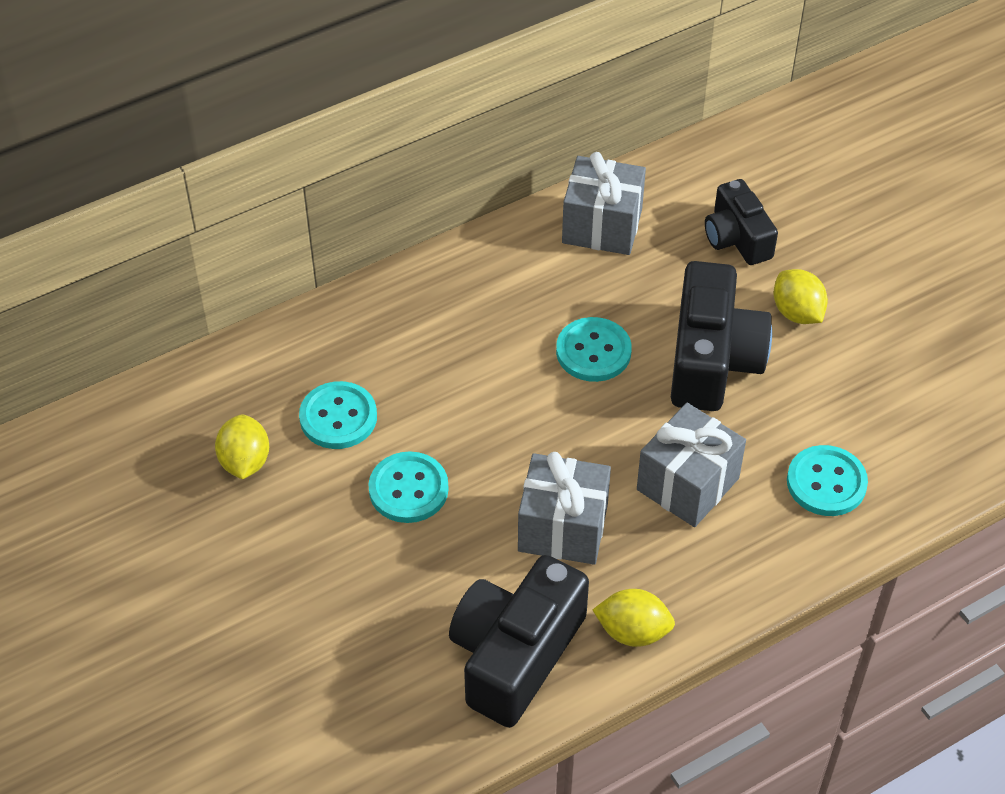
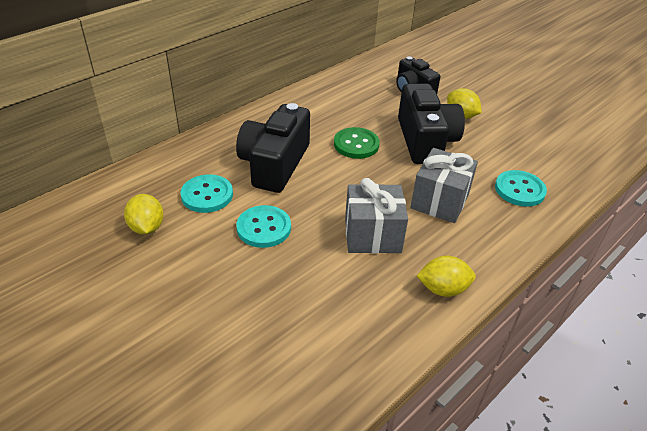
camera: 15 degrees left, 10 degrees down
black camera [449,555,589,728] -> black camera moved to [236,103,310,193]
turquoise button [556,317,632,382] -> green button [334,127,380,159]
grey gift [562,152,646,255] -> none

